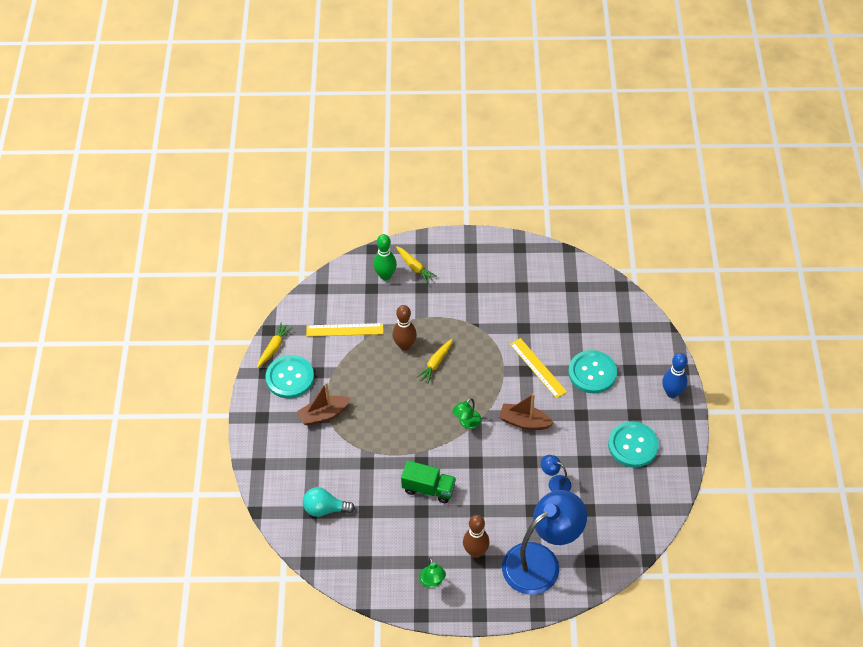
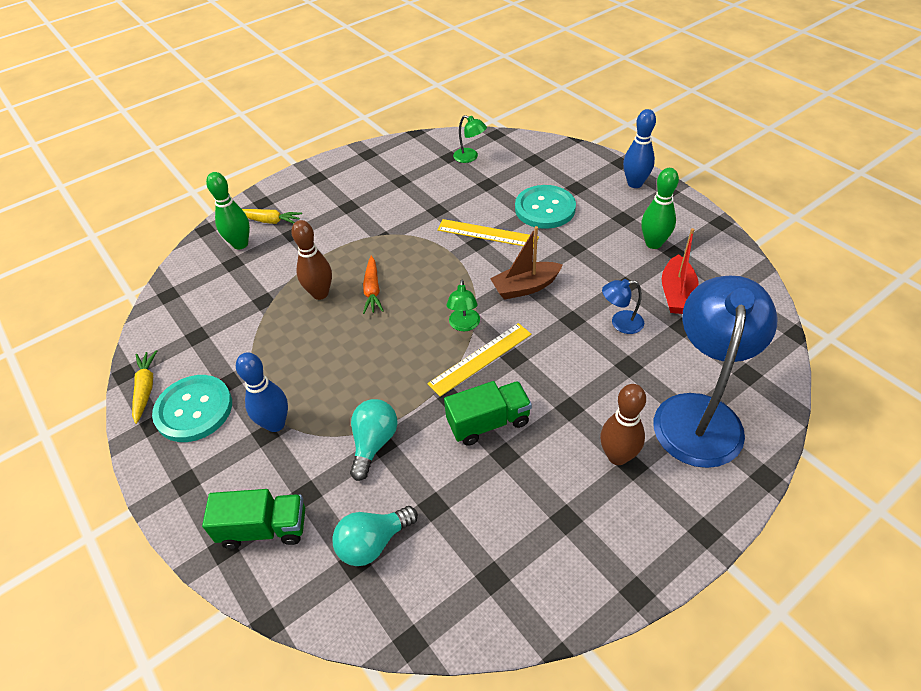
camera: 35 degrees left, 5 degrees down
brown boat [297,382,351,426] -> blue bowling pin [236,352,288,432]
yellow ruler [306,323,383,336] -> yellow ruler moved to [427,323,532,397]
yellow carrot [416,339,453,383] -> orange carrot [363,256,384,314]
green lamp [419,558,446,588] -> green lamp moved to [453,115,487,163]
turquoise button [608,421,659,468] -> green bowling pin [641,168,679,249]
none -> green truck [202,489,305,549]
none -> turquoise light bulb [350,399,398,481]
none -> red boat [662,228,699,314]

